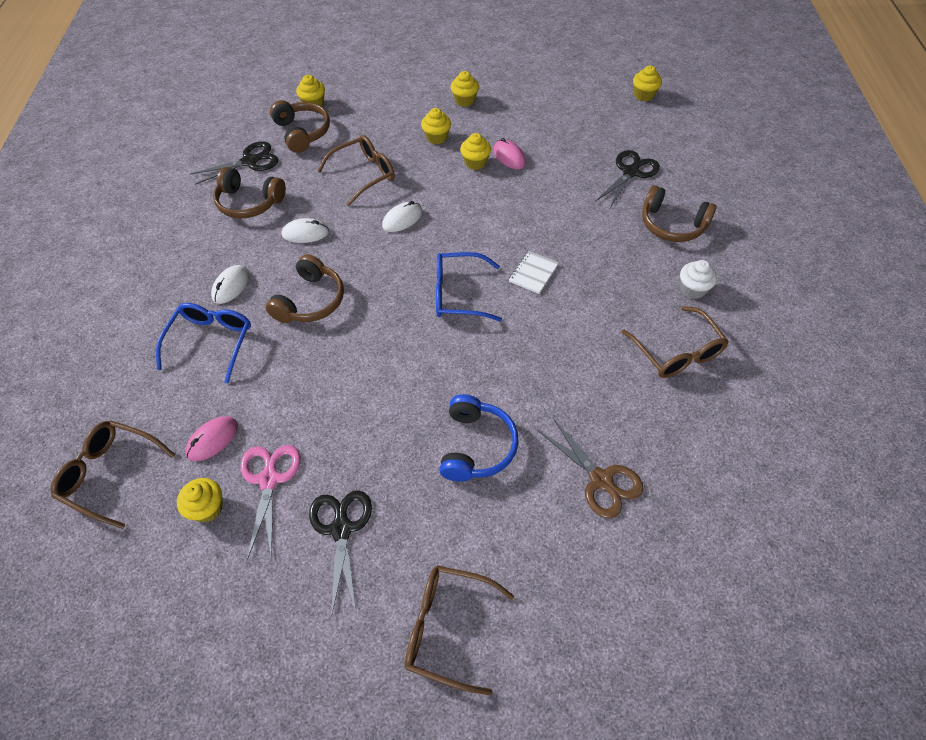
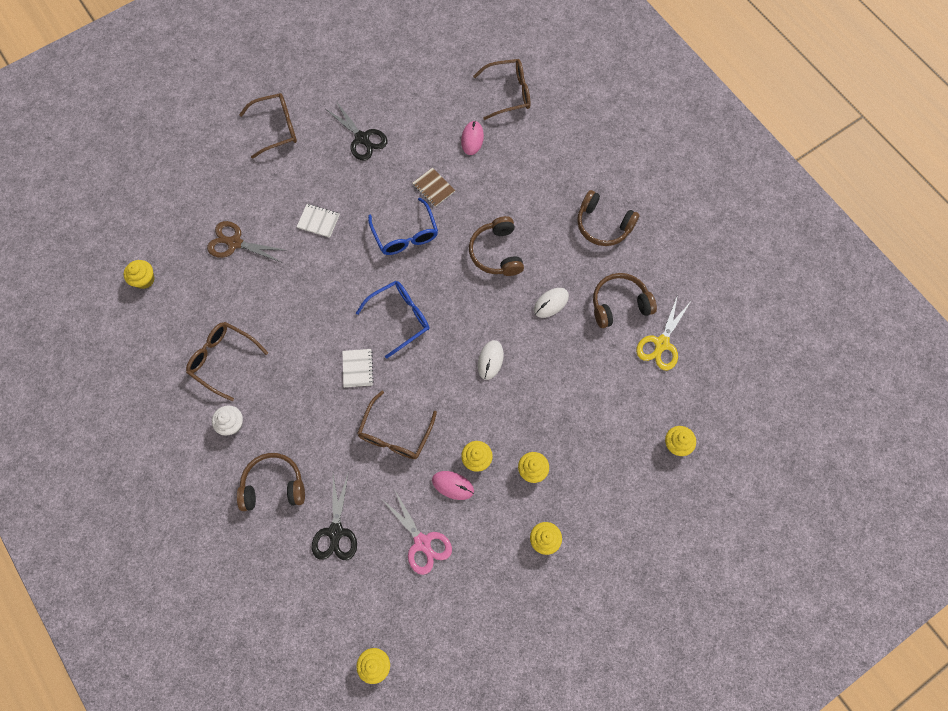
camera: 145 degrees right, 15 degrees up
blue glasses [156,303,251,383] -> blue glasses moved to [368,198,438,255]
yellow cupcake [177,478,223,522] -> yellow cupcake moved to [124,260,155,289]
black scissors [190,141,279,185] -> yellow scissors [636,295,692,370]
white mouse [211,265,250,304] -> none
pink scissors [240,445,301,559] -> pink scissors moved to [383,489,452,575]
brown headphones [270,100,330,153] -> brown headphones moved to [577,190,640,246]
brown glasses [317,135,395,206] -> brown glasses moved to [357,391,437,459]
blue headphones [439,394,519,482] -> white notebook [297,204,340,238]
none -> brown notebook [413,167,455,207]

